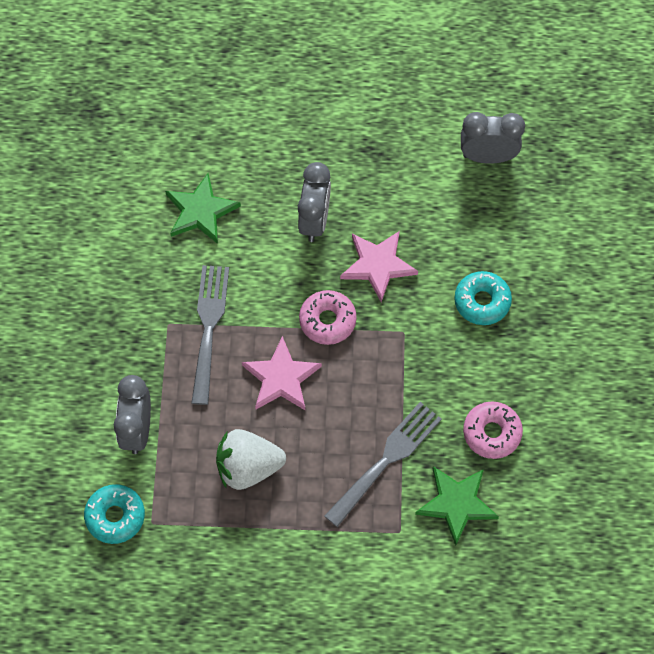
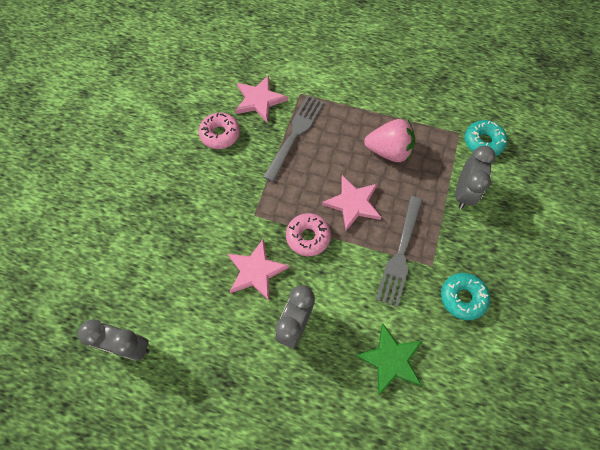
camera: 165 degrees left, 0 degrees up
white strawberry [216,429,286,490] -> pink strawberry [364,119,415,162]
grey fork [324,402,442,527] -> grey fork turned 150 degrees clockwise [263,96,324,182]
green star [415,466,499,546] -> pink star [235,75,288,123]
turquoise donut [454,271,512,325] -> turquoise donut moved to [441,273,490,320]

